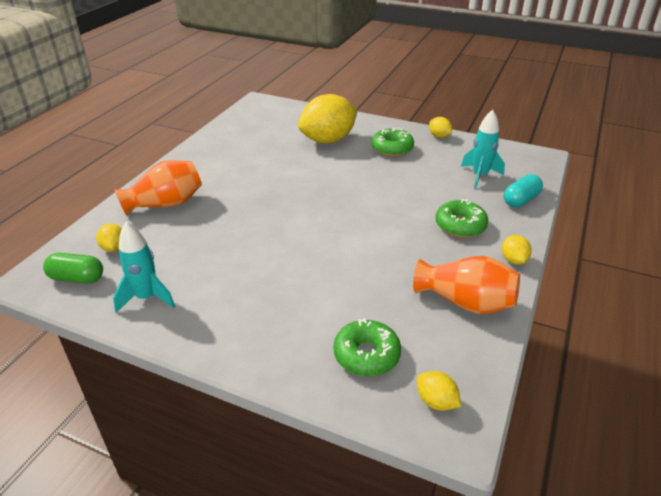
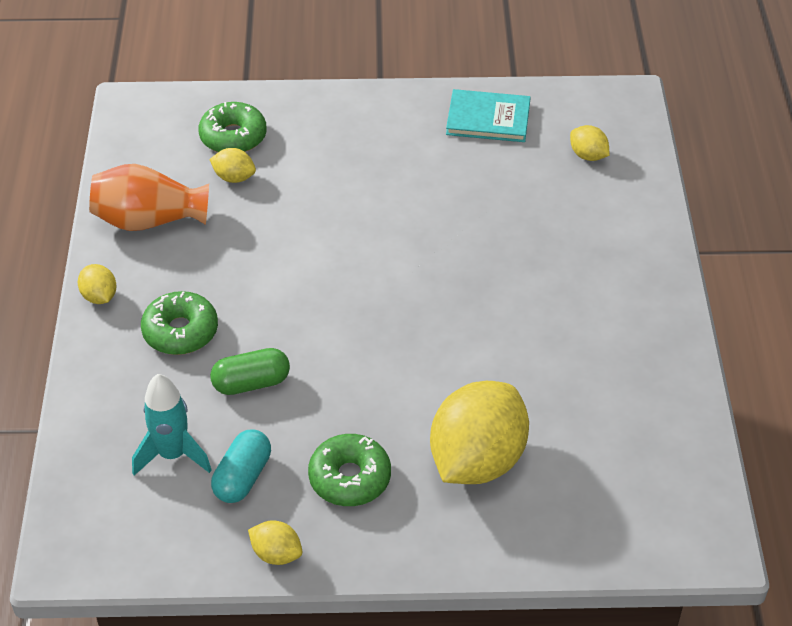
camera: 155 degrees right, 10 degrees up
green capsule [43,253,103,284] -> green capsule moved to [210,348,290,395]
turquoise rocket [113,222,175,313] -> turquoise book [446,89,531,142]
orange vase [114,160,202,216] -> none
yellow lemon [417,371,461,411] -> yellow lemon moved to [209,148,256,183]
turquoise capsule [504,174,543,207] -> turquoise capsule moved to [211,429,271,503]

